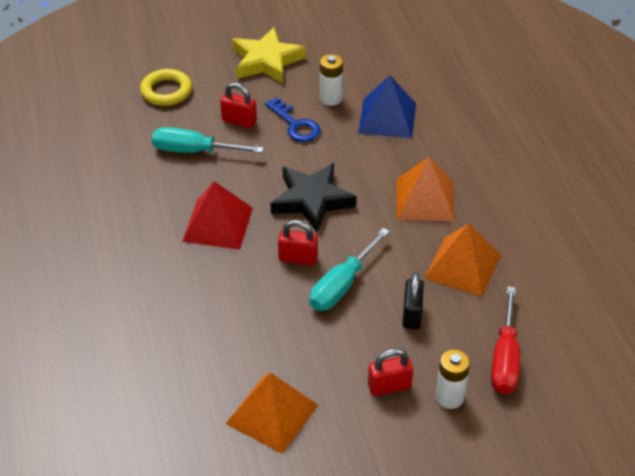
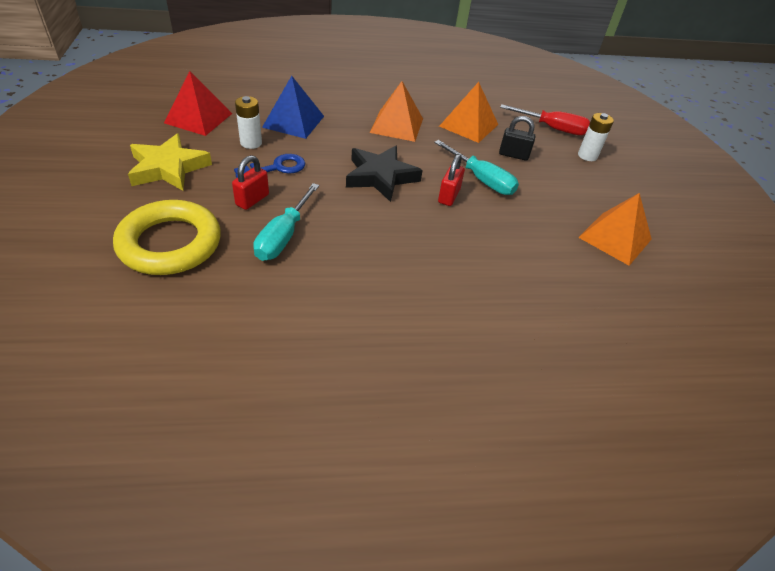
camera: 85 degrees left, 0 degrees up
yellow ring [140,69,192,106] -> yellow ring [113,200,221,275], size x1.64
red pyramid [182,181,253,250] -> red pyramid moved to [164,71,232,136]
red padlock [368,348,413,396] -> none

